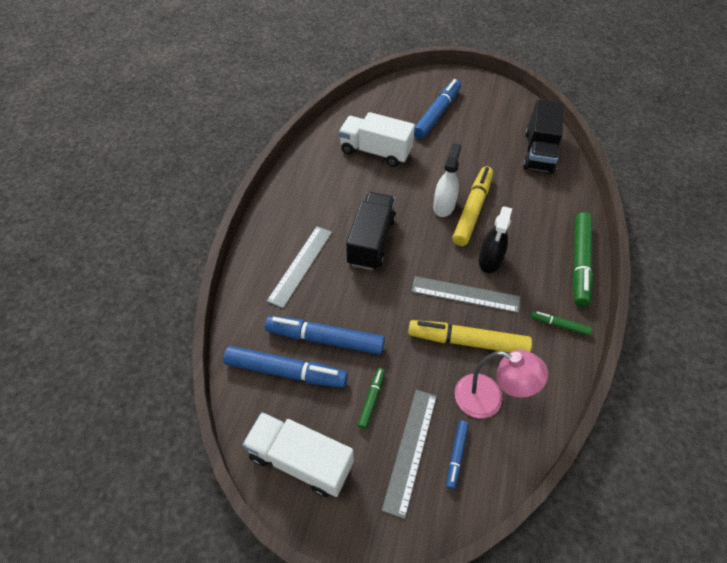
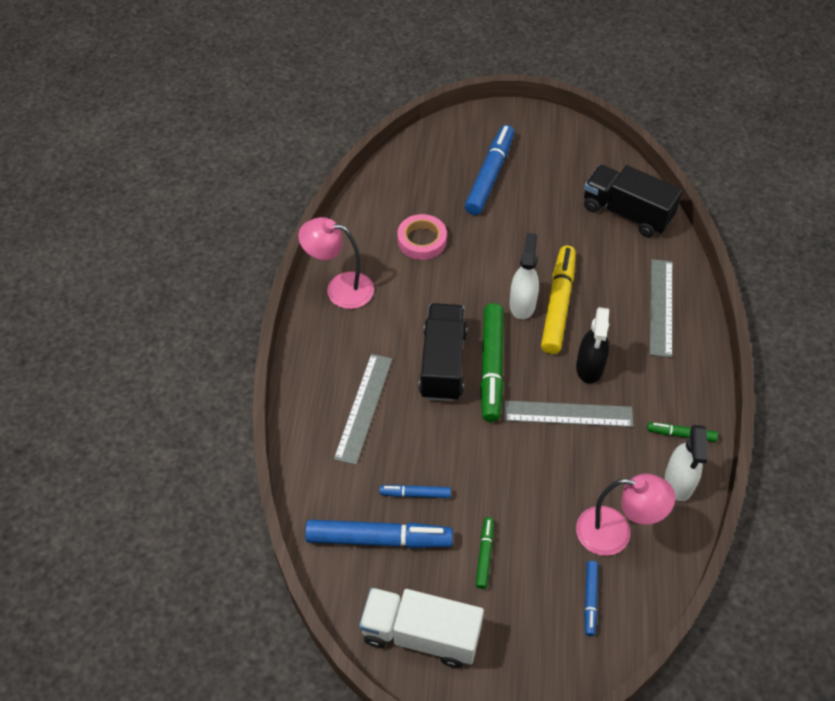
camera: 10 degrees left, 0 degrees up
blue marker [265,316,385,355] -> blue marker [379,485,451,498], size x0.50
white truck [339,112,415,167] -> pink tape [397,214,447,260]
grey ruler [382,390,437,519] -> grey ruler moved to [650,259,673,358]
yellow marker [408,320,532,352] -> none
black truck [523,100,563,173] -> black truck turned 120 degrees clockwise [584,165,683,237]
green marker [572,212,593,306] -> green marker moved to [480,303,504,422]
none -> pink lamp [298,217,374,309]
none -> white spray bottle [665,425,708,501]

